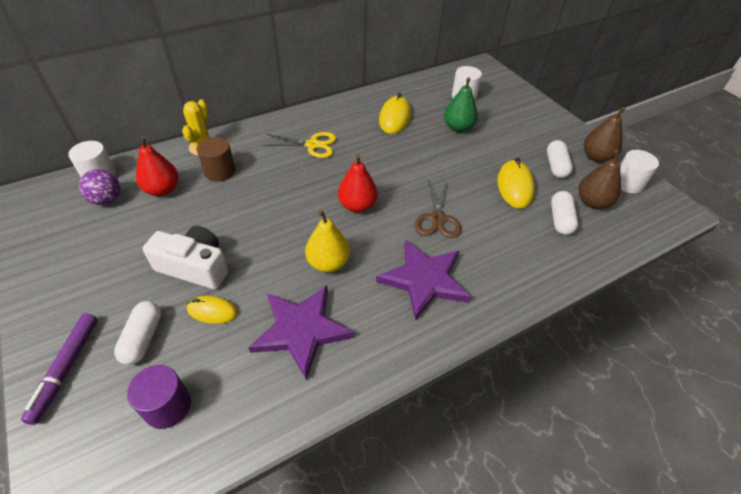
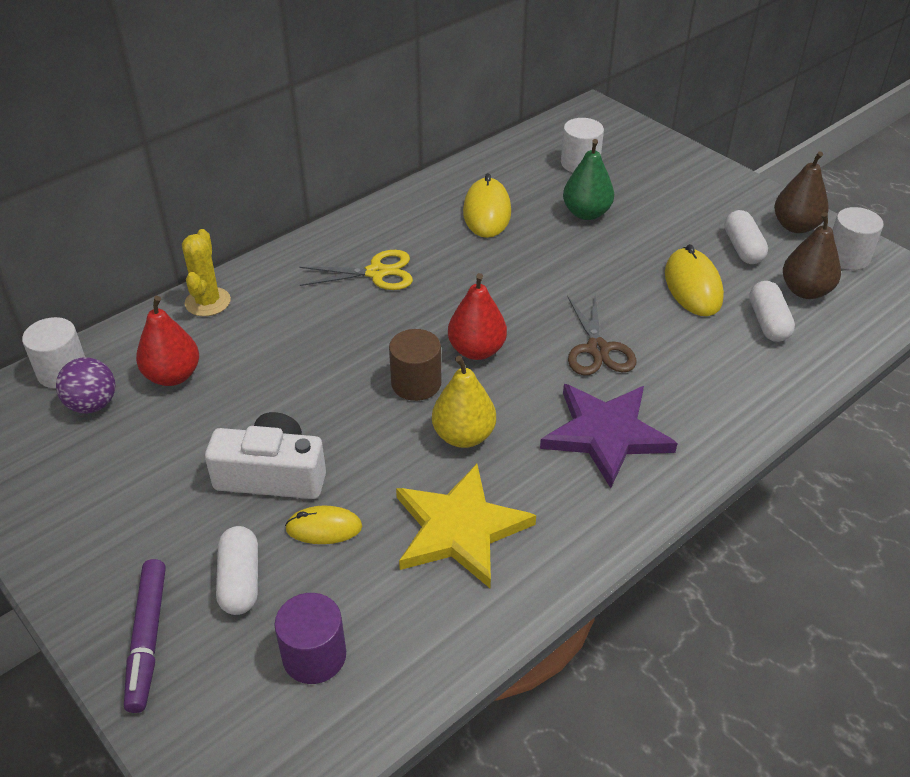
camera: 10 degrees left, 5 degrees down
brown cylinder [197,137,235,182] -> brown cylinder moved to [389,329,441,401]
purple star [248,286,354,380] -> yellow star [396,464,536,588]

